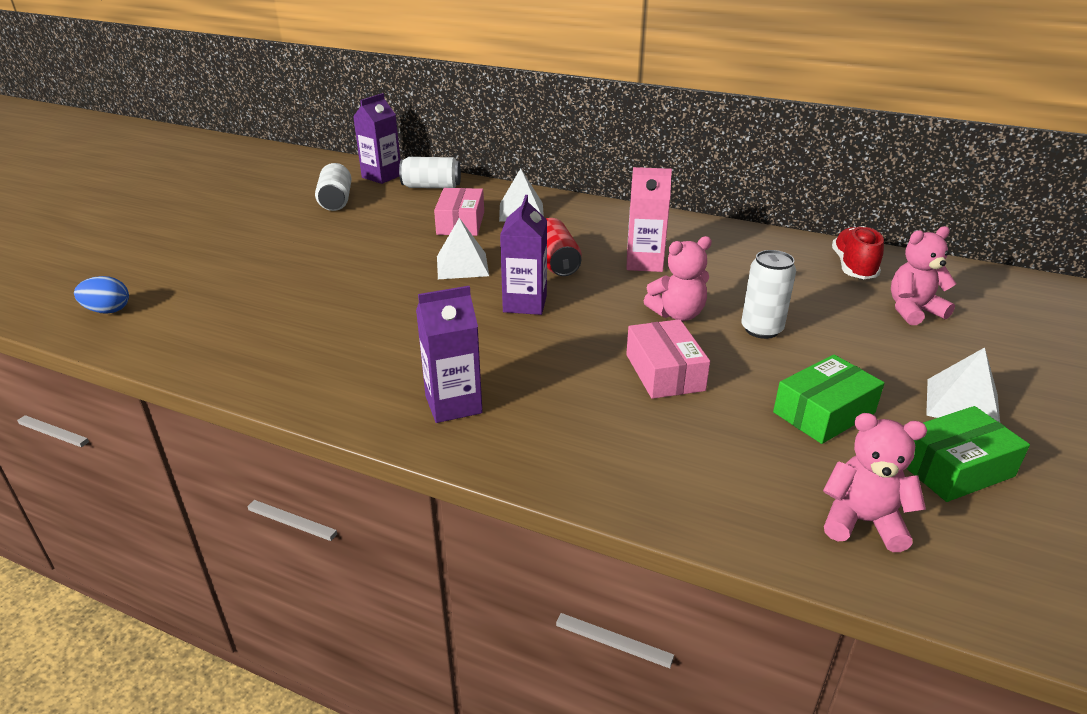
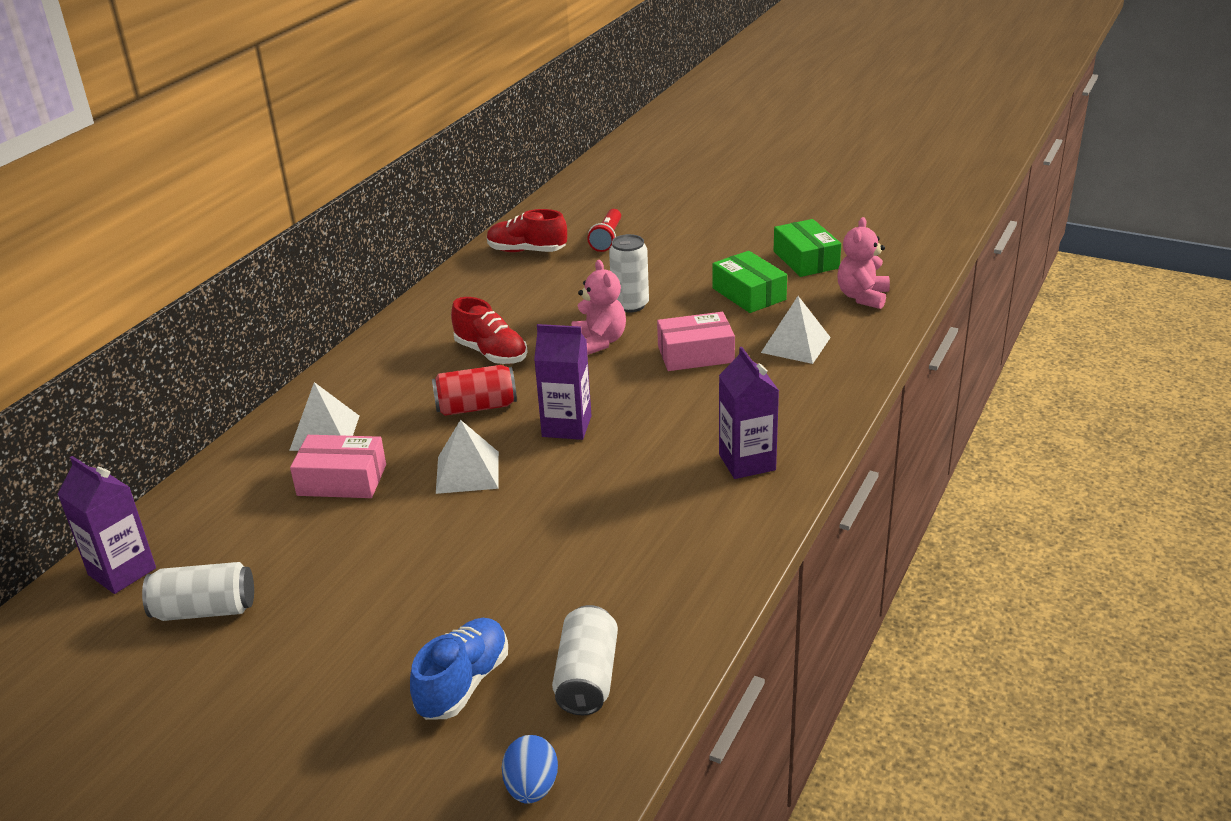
camera: 85 degrees left, 0 degrees up
white can [399,157,461,188] -> white can moved to [552,605,618,715]
pink carton [626,167,672,272] -> red shoe [451,297,528,364]
pink teddy bear [891,226,957,325] -> red flashlight [587,209,621,252]
white pyramid [926,347,1000,422] -> white pyramid moved to [761,296,831,364]
none -> blue shoe [410,618,508,720]

